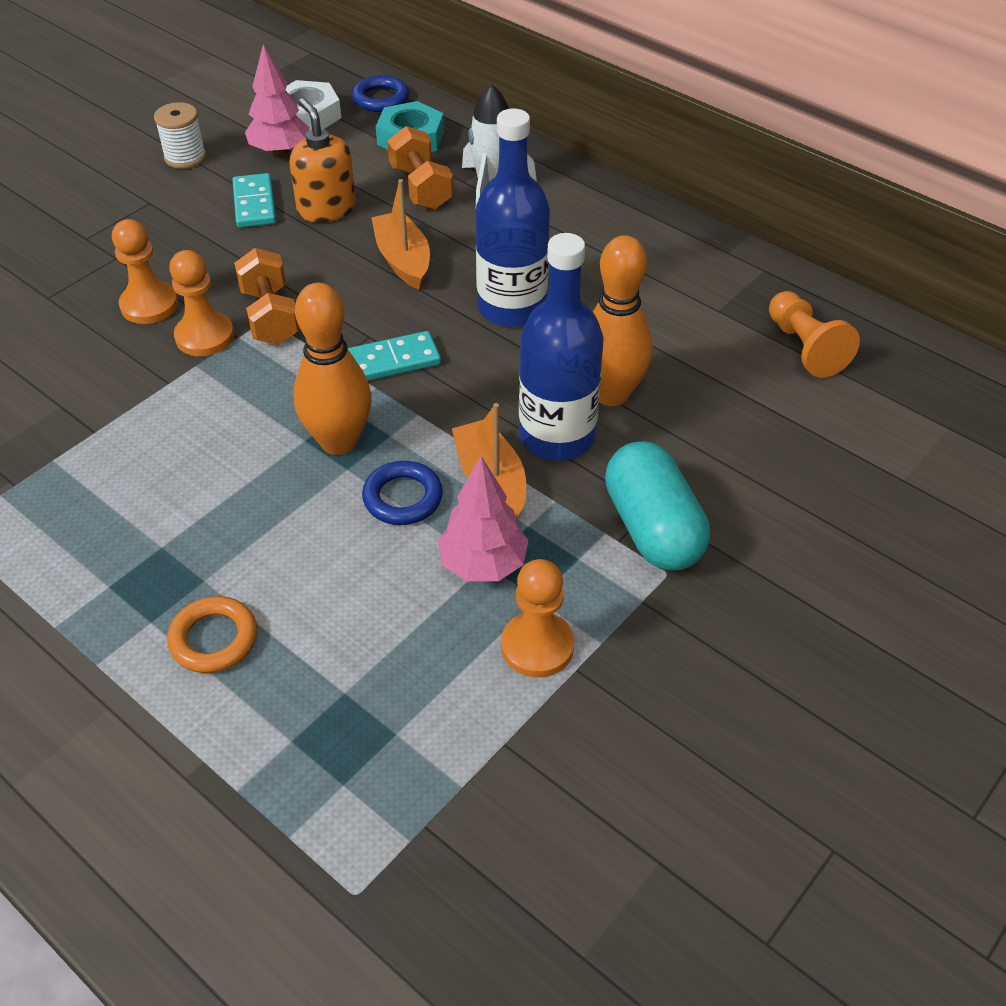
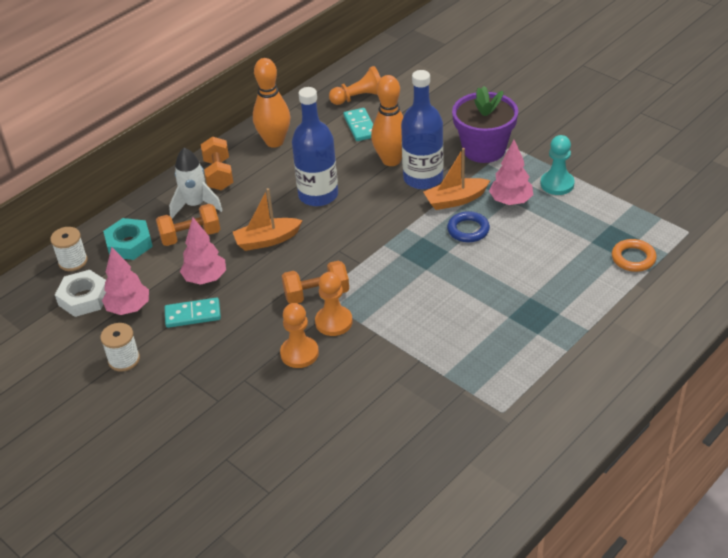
camera: 85 degrees left, 5 degrees down
orange ring [167,596,257,673] -> orange ring moved to [612,239,657,272]
orange soap dispenser [289,98,356,223] -> pink tree [180,217,226,285]
orange bowling pin [293,283,372,455] -> orange bowling pin moved to [253,58,290,148]
turquoise domino [348,331,441,381] -> turquoise domino moved to [344,108,373,141]
blue ring [352,75,409,112] -> white spool [50,227,88,271]
orange pawn [501,559,574,678] -> turquoise pawn [541,135,575,195]
turquoise capsule [605,441,710,571] -> purple flower pot [452,86,518,163]
none -> orange dumbbell [201,136,234,191]

